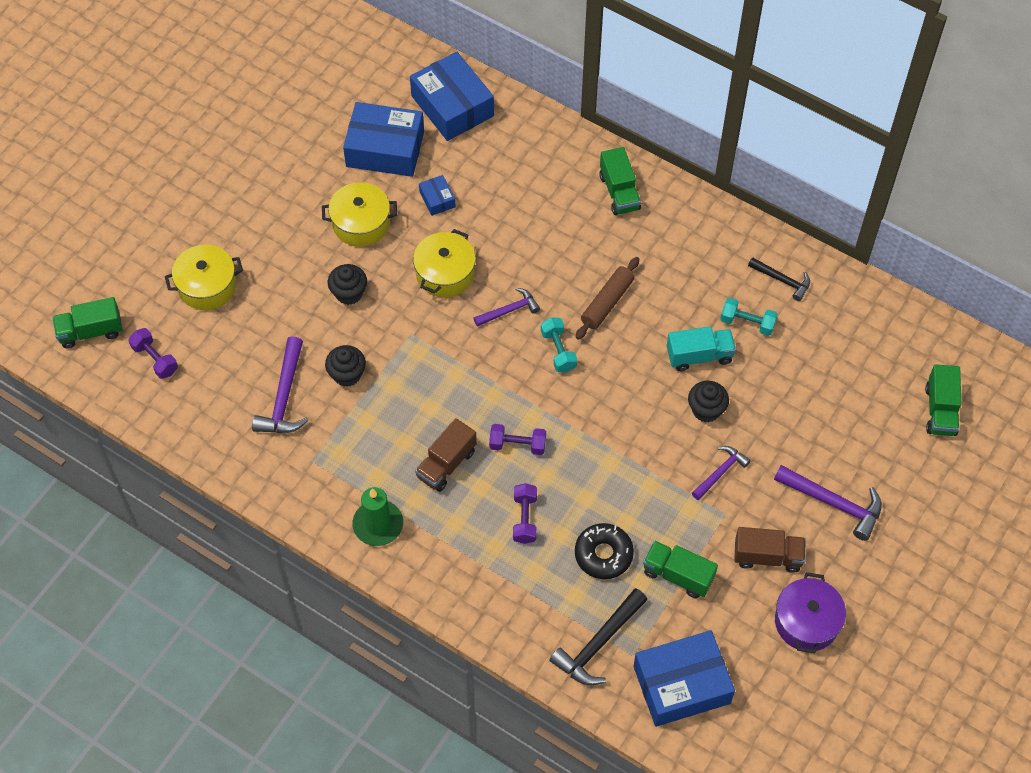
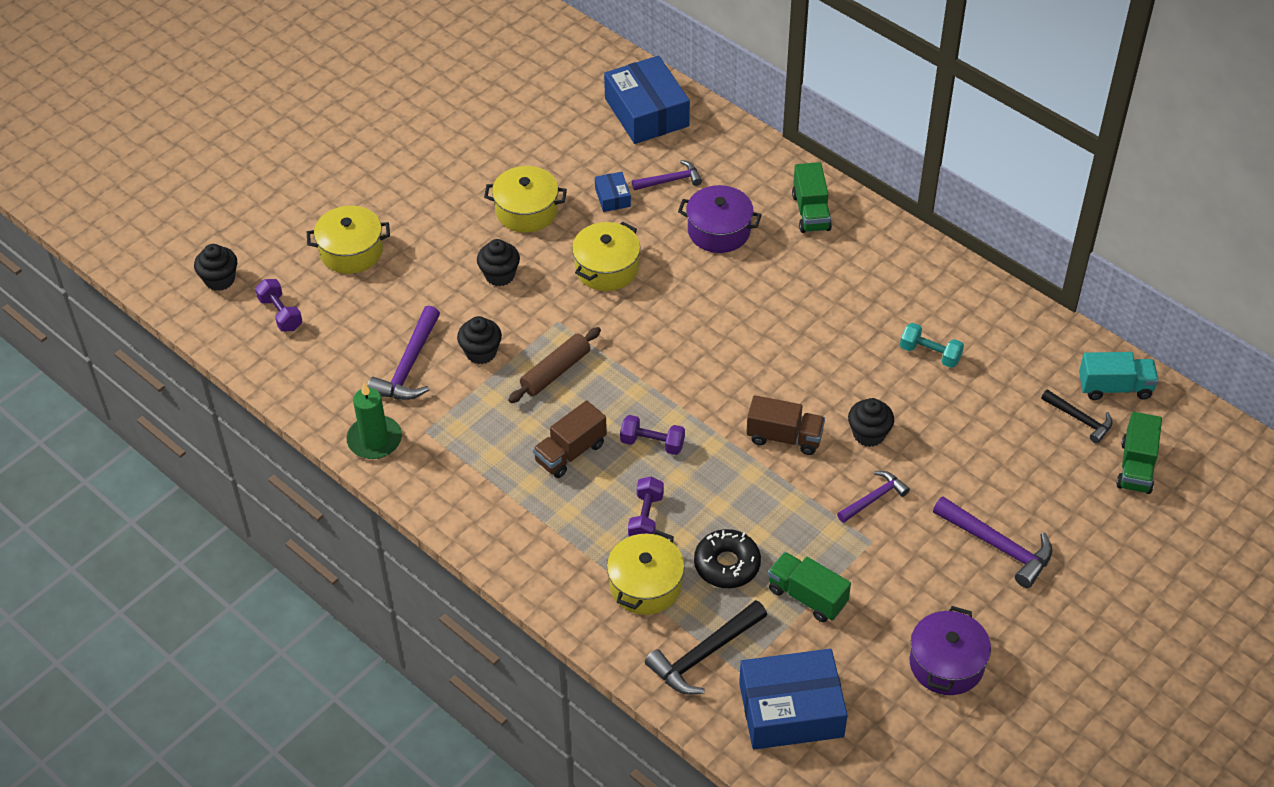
camera: 10 degrees right, 10 degrees down
green truck [52,297,122,349] -> black cupcake [194,244,237,291]
blue box [343,102,424,177] -> none
green candle [352,487,403,546] -> green candle moved to [347,383,402,459]
purple hammer [474,288,540,327] -> purple hammer moved to [632,160,702,190]
turquoise dumbbell [541,317,577,372] -> none
brown rolling pin [576,257,639,340] -> brown rolling pin moved to [508,327,601,403]
turquoise truck [667,326,736,371] -> turquoise truck moved to [1079,352,1159,400]
brown truck [734,527,806,573] -> brown truck moved to [746,395,825,455]
black hammer [748,257,810,301] -> black hammer moved to [1041,389,1113,443]
none -> yellow pot [607,530,684,615]
none -> purple pot [678,185,762,253]

